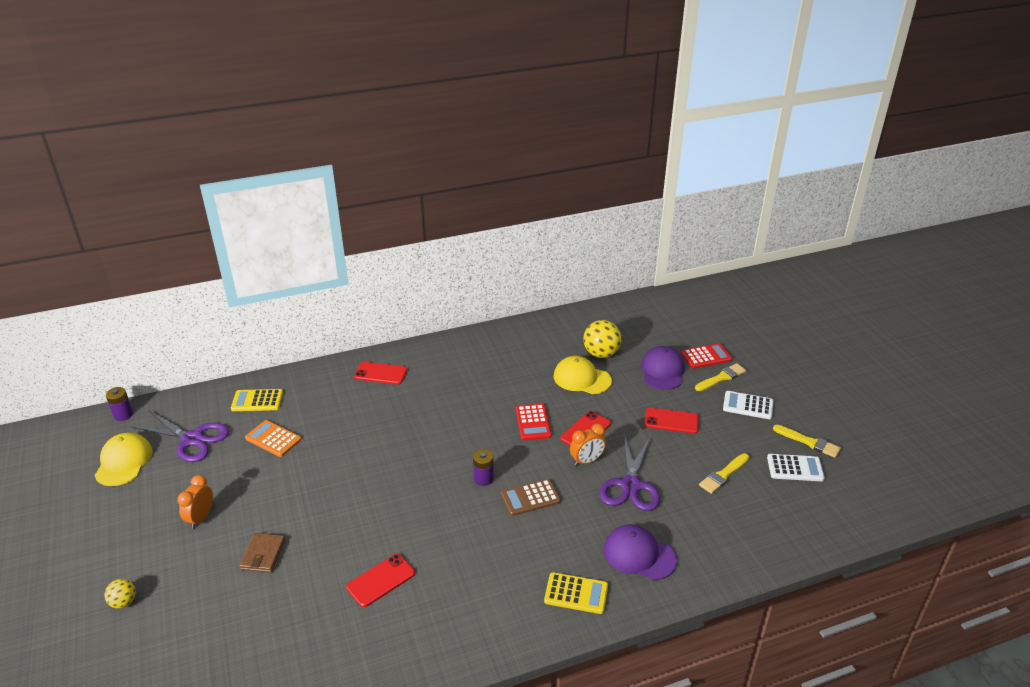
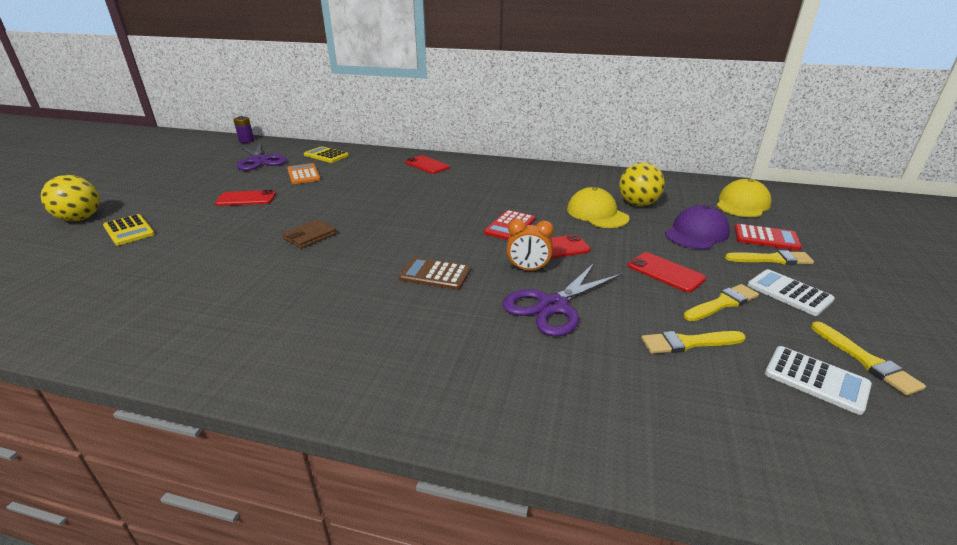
camera: 35 degrees right, 5 degrees down
yellow cap [94,432,153,486] -> yellow cap moved to [717,179,772,217]
yellow ball [104,579,136,609] -> yellow ball [41,175,100,221], size x1.81
orange clock [177,475,213,529] -> none
brown wallet [239,533,285,573] -> brown wallet moved to [282,219,337,249]
red phone [346,554,415,607] -> red phone moved to [215,190,276,206]
purple battery [473,449,494,486] -> none
yellow calculator [544,572,608,614] -> yellow calculator moved to [103,214,155,246]
purple cap [604,524,677,580] -> none
none -> yellow brush [684,284,759,321]

